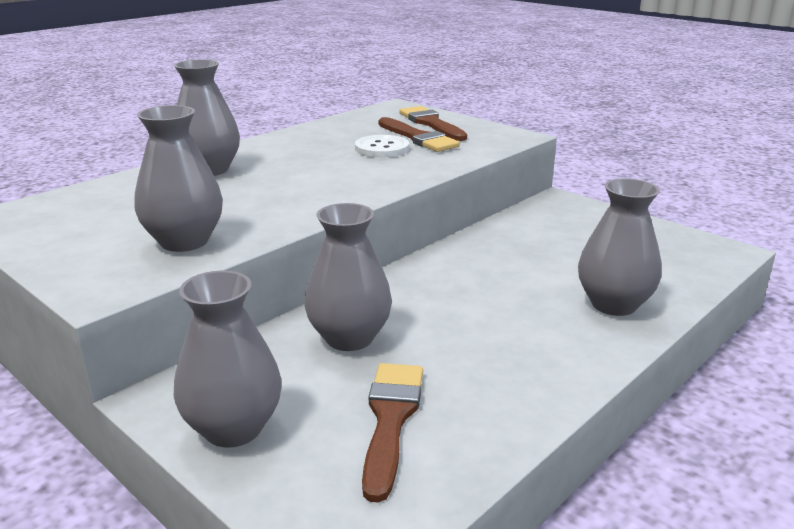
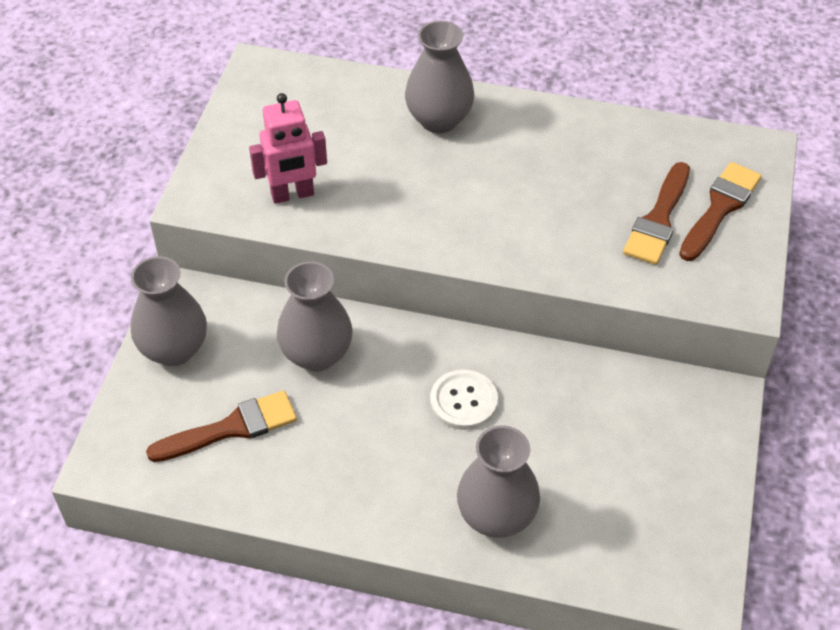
camera: 60 degrees right, 25 degrees up
grey vase [135,105,223,252] -> pink robot [249,93,327,204]
white button [355,135,409,158] -> white button moved to [430,370,498,430]

